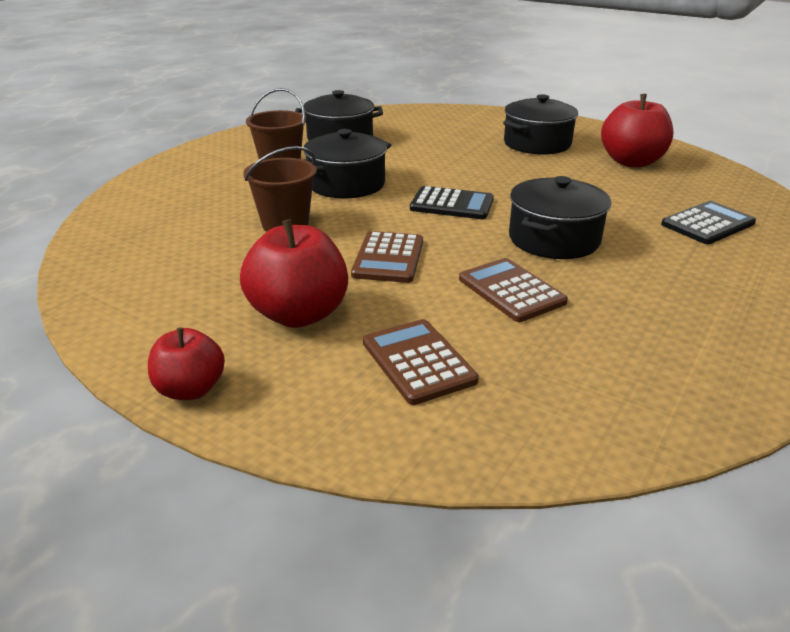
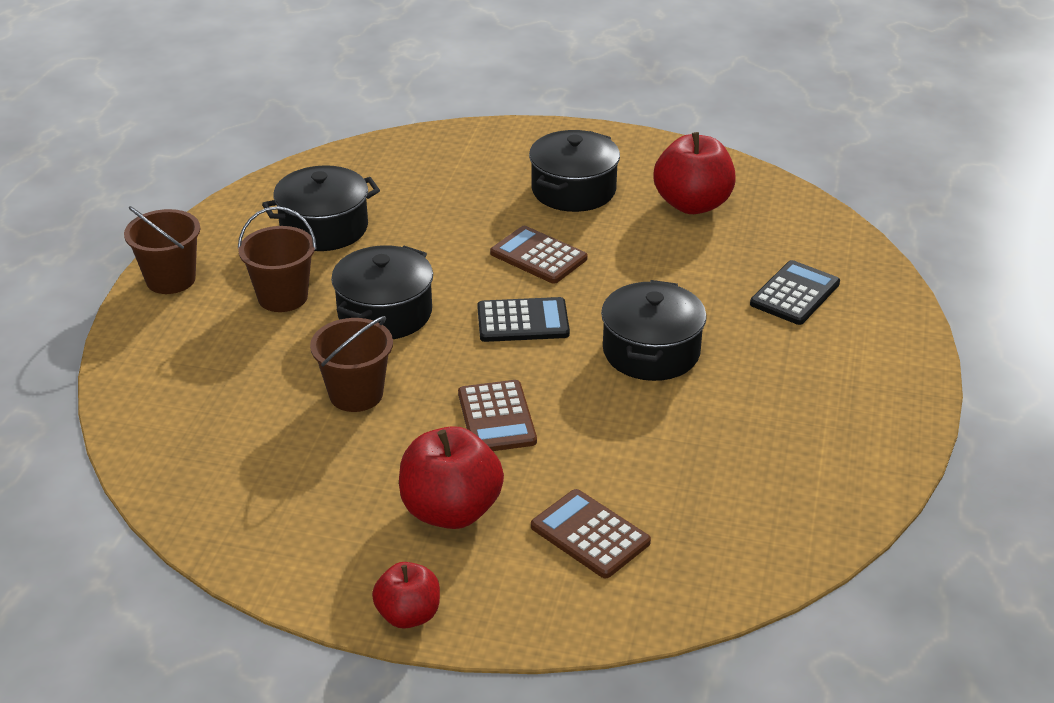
camera: 20 degrees left, 5 degrees up
brown calculator [459,258,568,322] -> brown calculator moved to [490,226,587,284]
none -> brown bucket [124,206,200,294]

